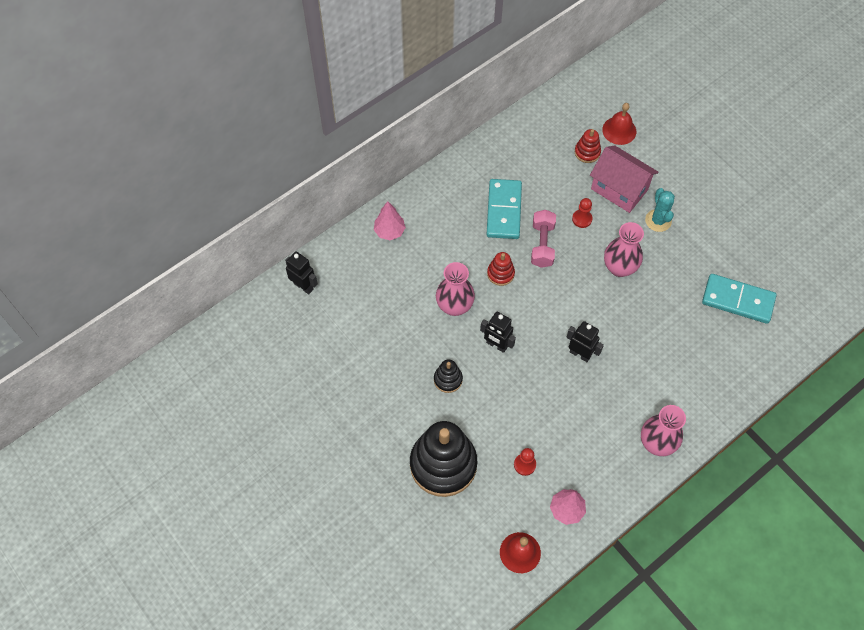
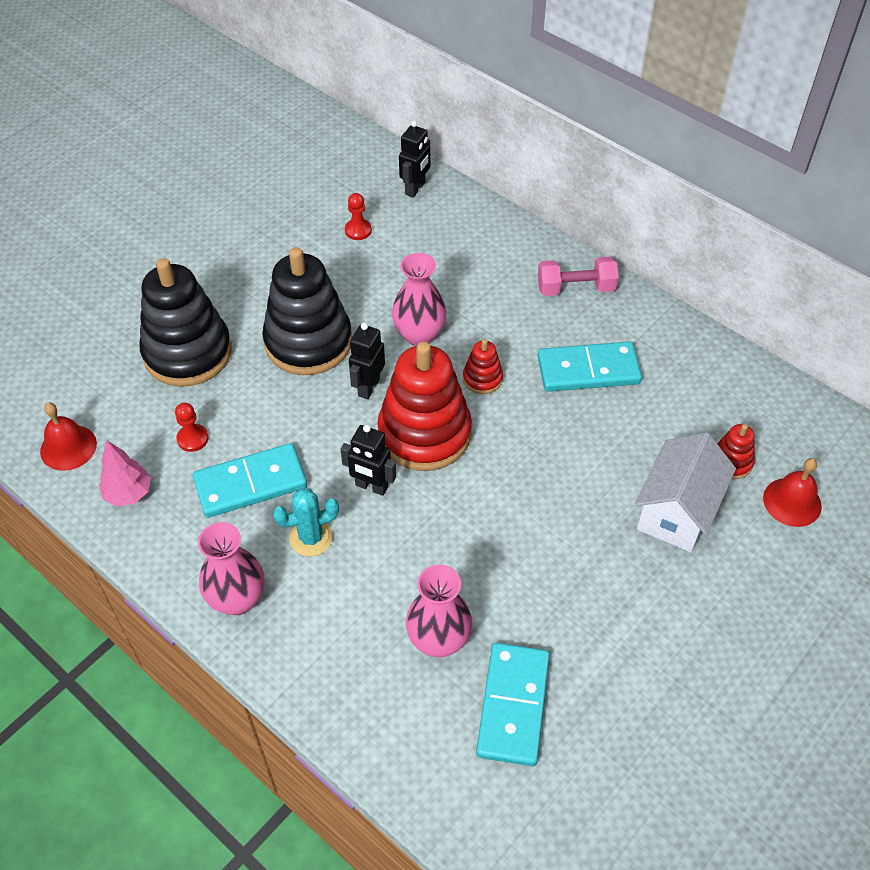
camera: 80 degrees right, 10 degrees down
pink tree [374,201,406,240] -> none
black stacking toy [434,359,463,393] -> black stacking toy [262,247,352,375], size x2.24
pink dumbbell [531,210,556,268] -> pink dumbbell moved to [538,257,619,296]
black robot [567,321,604,362] -> black robot turned 90 degrees clockwise [341,425,396,496]
red pawn [572,198,593,228] -> red pawn moved to [345,193,372,240]
pink house [590,145,658,213] -> white house [634,433,736,552]
pink vase [604,222,644,277] -> pink vase moved to [406,564,472,657]
turquoise cactus [645,188,675,232] -> turquoise cactus moved to [273,488,339,556]
none -> turquoise domino [193,443,307,518]
none -> red stacking toy [377,342,472,471]

